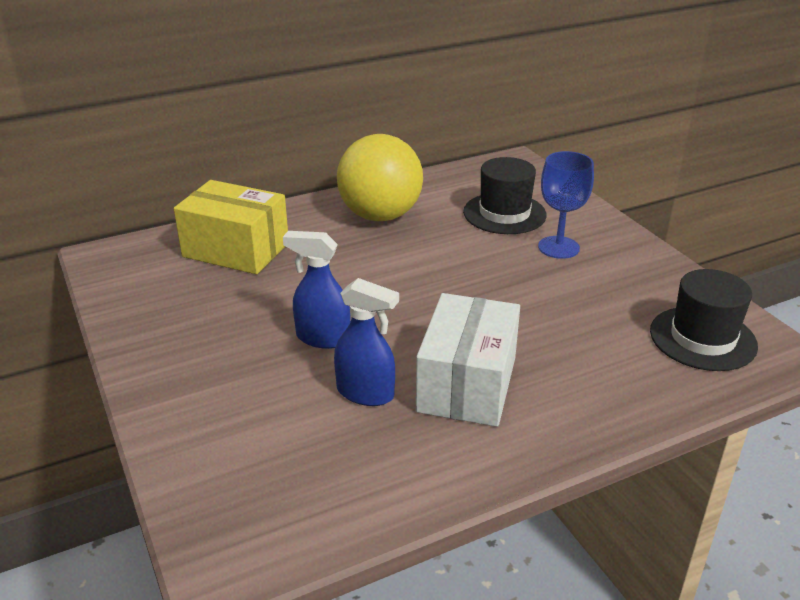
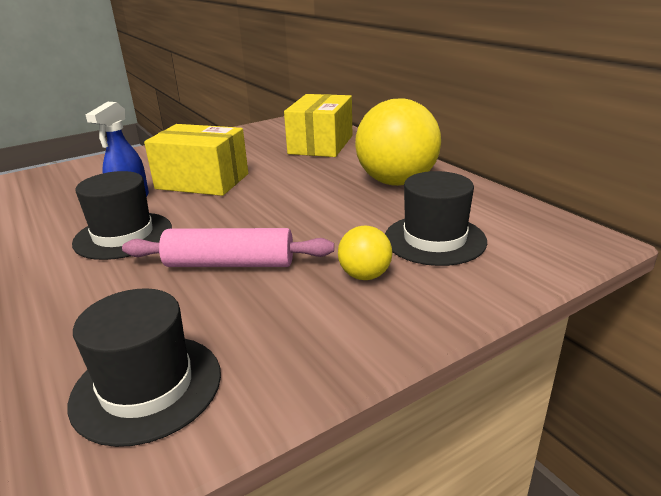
camera: 85 degrees right, 5 degrees down
blue spray bottle [283,231,351,349] -> yellow box [144,124,248,196]
white box [416,293,520,427] -> black hat [72,171,172,260]
blue goblet [538,151,594,259] -> yellow ball [338,226,392,280]
none -> pink rolling pin [122,228,334,267]

